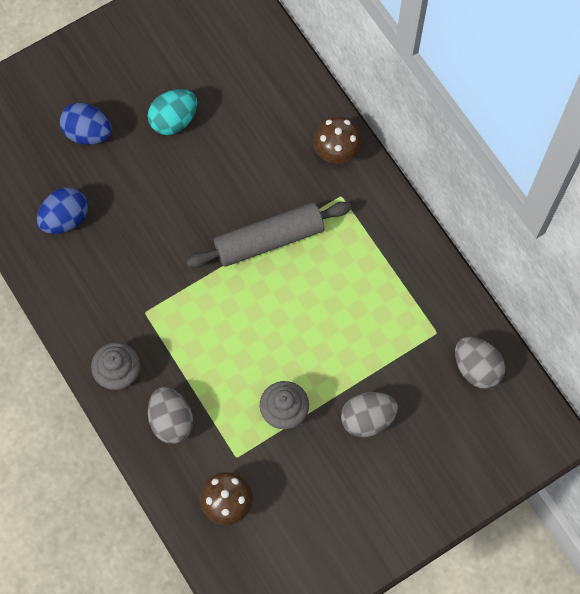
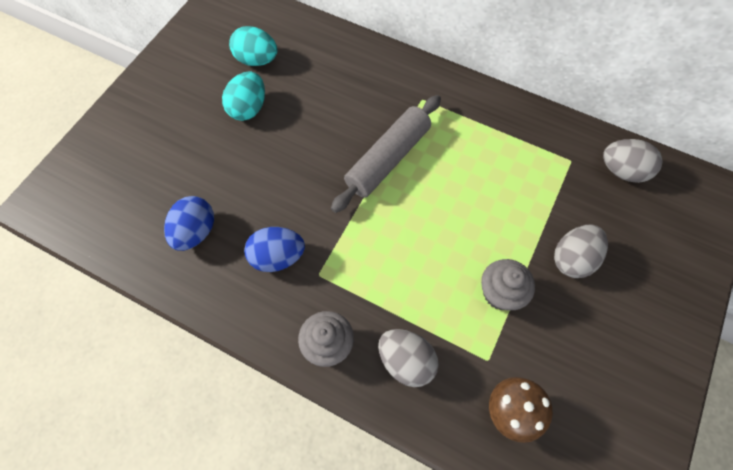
camera: 30 degrees left, 5 degrees down
blue egg [59,103,112,145] -> blue egg moved to [244,227,305,272]
brown mushroom [313,117,362,164] -> none
none -> turquoise egg [229,26,277,66]

